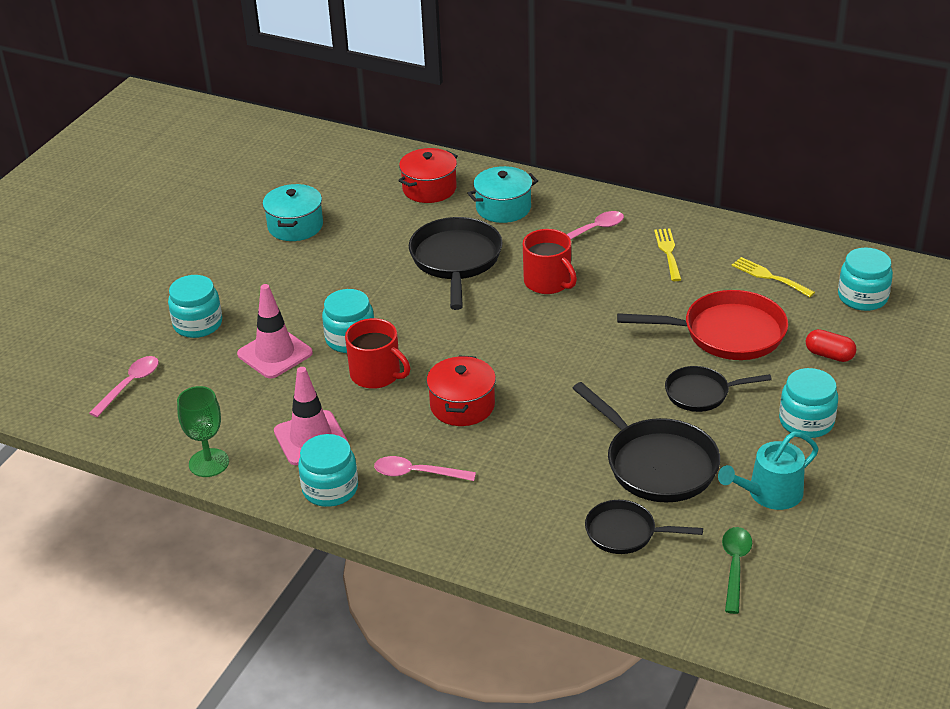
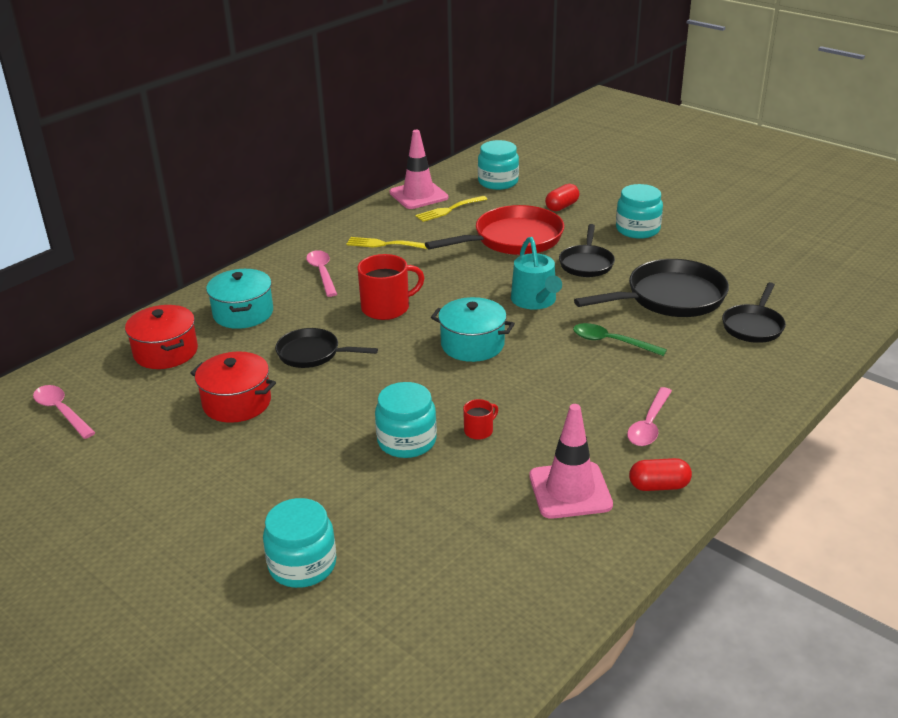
camera: 75 degrees left, 5 degrees down
pink spoon [89,356,159,417] -> pink spoon moved to [33,385,95,439]
green goblet [177,386,229,477] -> none
pink traffic cone [237,284,313,379] -> pink traffic cone moved to [390,130,448,209]
turquoise pot [263,184,323,241] -> turquoise pot moved to [431,297,515,362]
turquoise jar [298,434,358,507] -> red capsule [629,458,692,491]
red mug [345,318,410,389] -> red mug [463,399,498,440], size x0.51
black pan [409,217,503,310] -> black pan [275,328,378,368], size x0.60
red pot [427,355,496,426] -> red pot moved to [190,351,276,423]
red pan [617,290,788,360] -> red pan turned 45 degrees clockwise [425,205,564,255]
turquoise watering can [718,431,819,510] -> turquoise watering can moved to [511,237,562,310]
green spoon [722,527,752,614] -> green spoon moved to [573,323,667,356]

